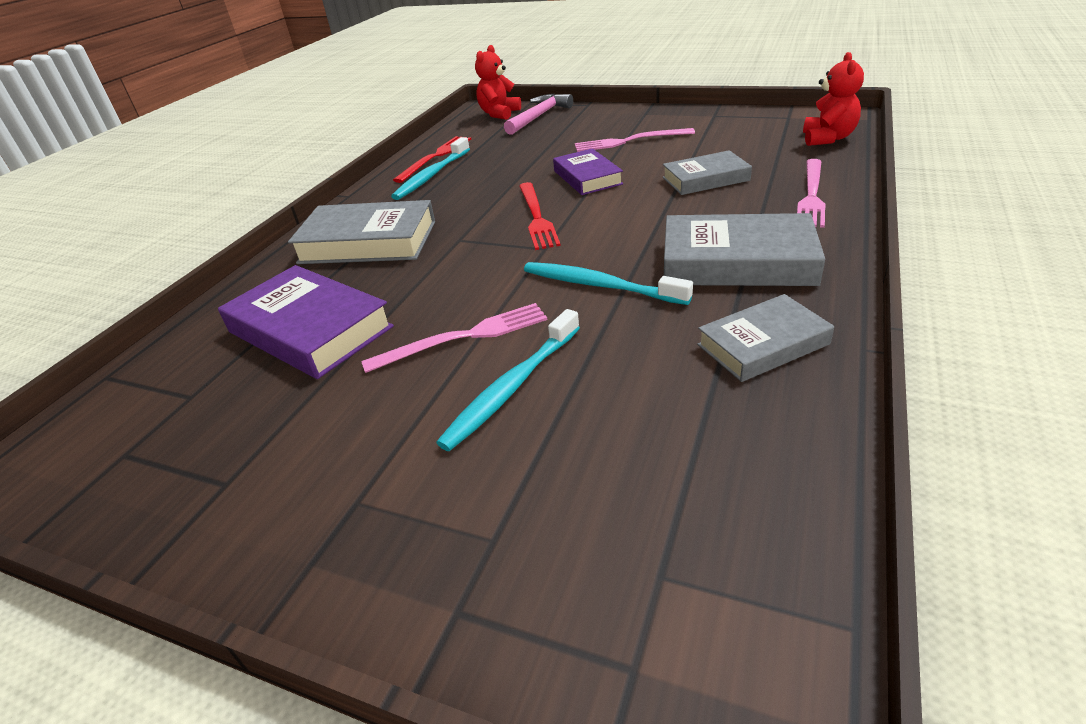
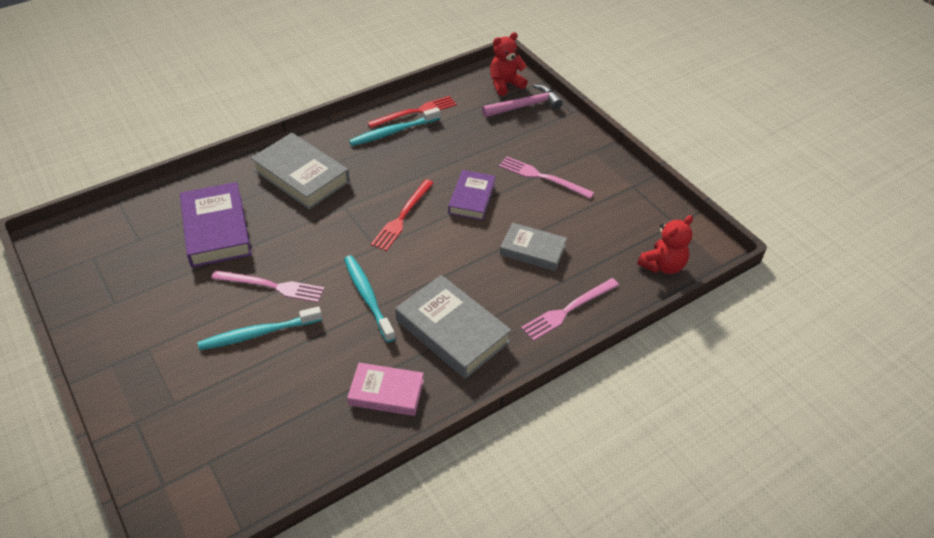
camera: 30 degrees right, 10 degrees up
grey book [697,294,834,382] -> pink book [347,363,424,416]

